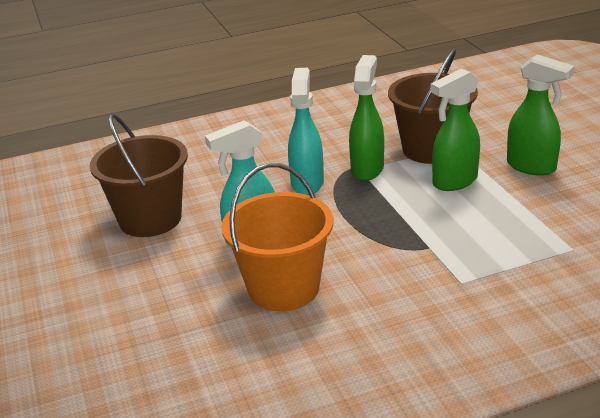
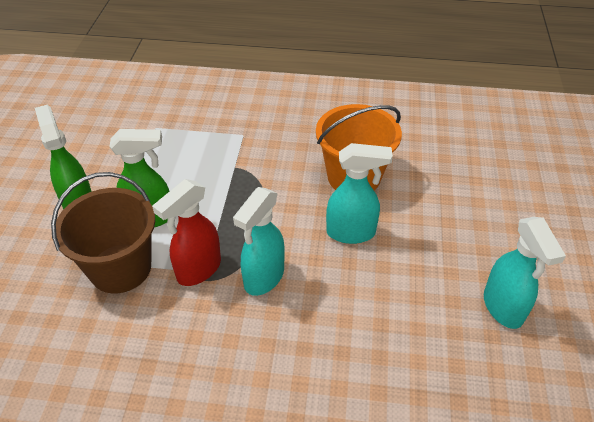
camera: 155 degrees left, 15 degrees up
brown bucket [90,114,188,237] -> none
green spray bottle [349,55,384,181] -> red spray bottle [152,179,221,286]
none -> turquoise spray bottle [484,217,566,329]

